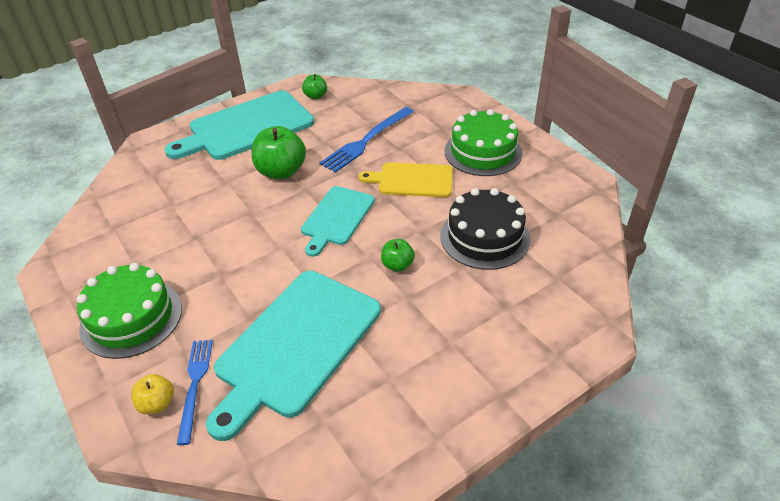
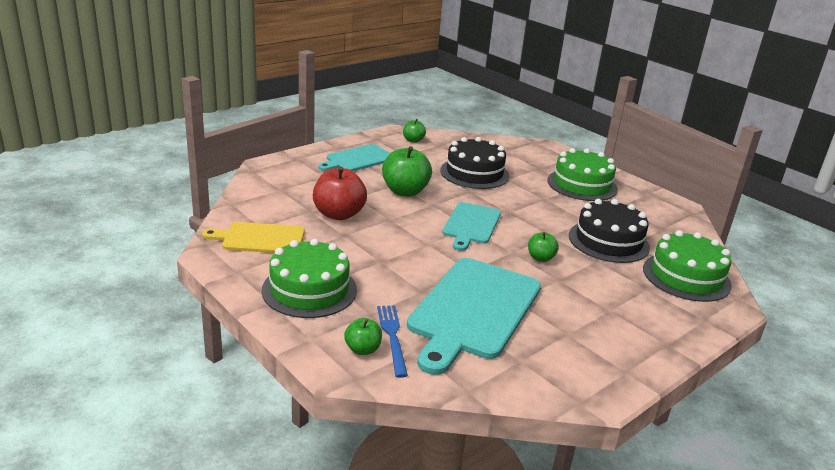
camera: 10 degrees left, 15 degrees down
yellow apple [131,374,174,414] -> green apple [344,318,382,355]
turquoise cutting board [164,91,314,160] -> turquoise cutting board [318,144,390,171], size x0.58
blue fork [319,107,414,173] -> black cake [440,137,509,189]
yellow cutting board [359,162,453,197] -> yellow cutting board moved to [202,222,305,253]
none -> red apple [313,167,367,220]
none -> green cake [643,230,732,302]

